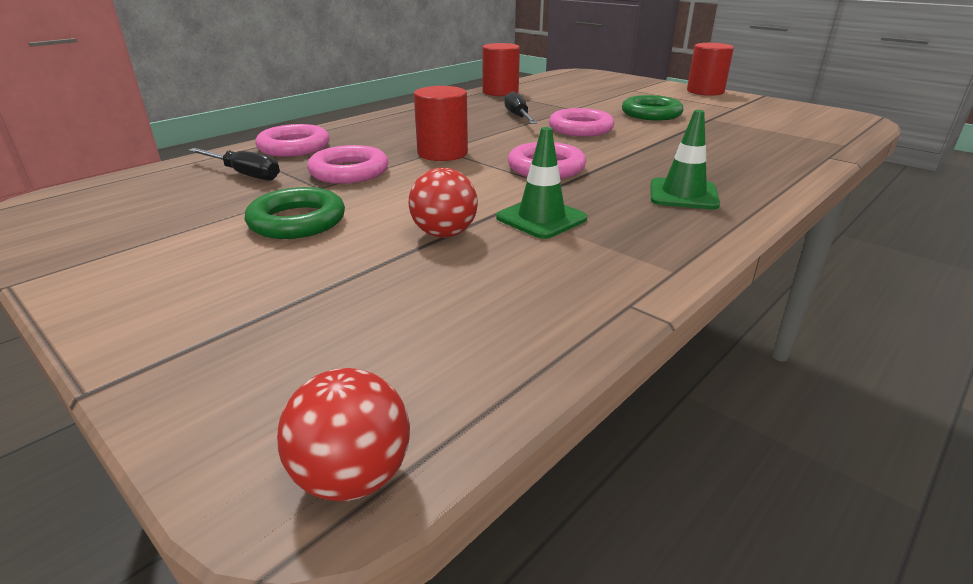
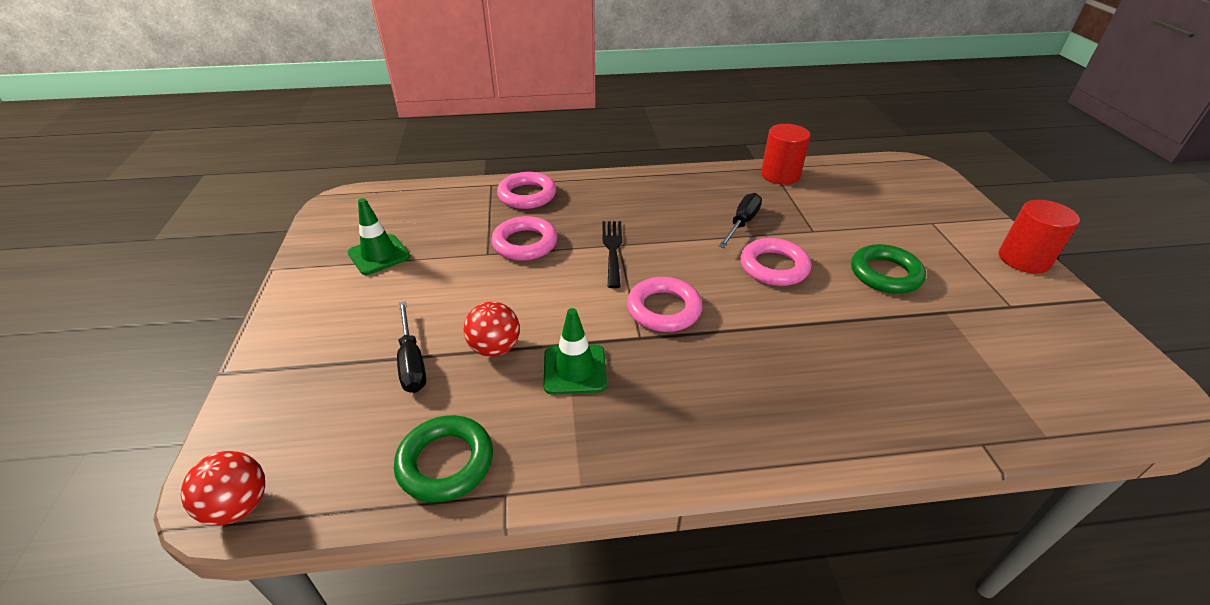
camera: 40 degrees right, 10 degrees up
black screwdriver [188,148,280,181] -> black screwdriver moved to [397,301,426,393]
green ring [245,187,345,239] -> green ring moved to [394,415,493,502]
red cylinder [414,86,468,161] -> black fork [603,221,622,288]
green traffic cone [651,110,720,210] -> green traffic cone moved to [348,198,410,275]

